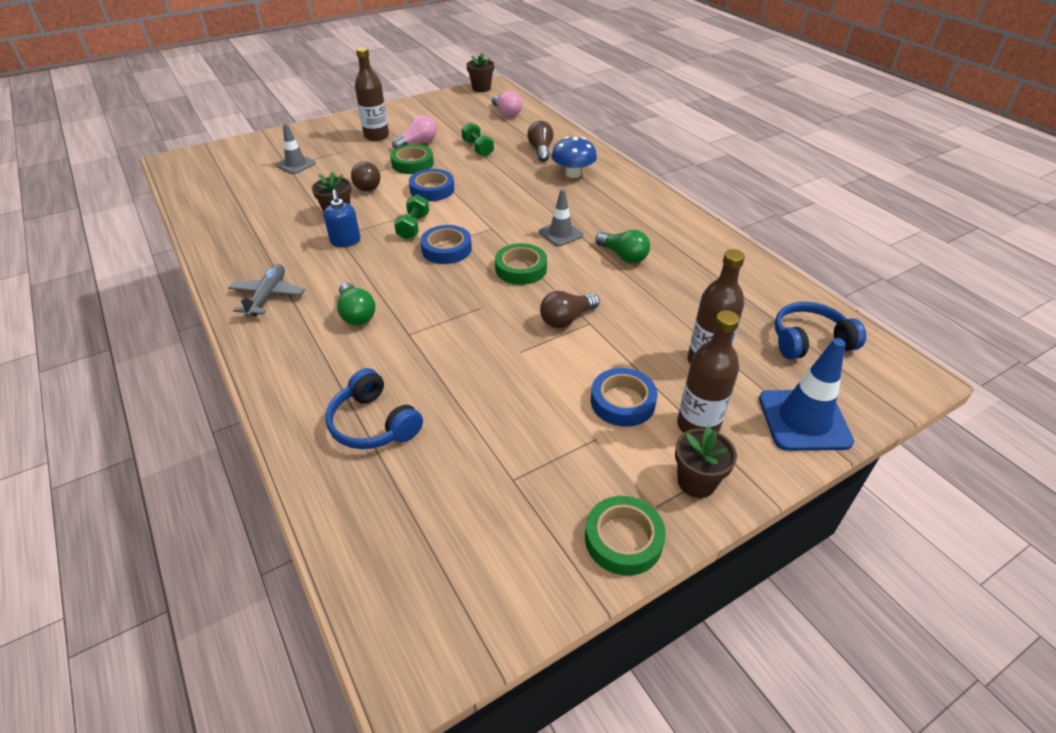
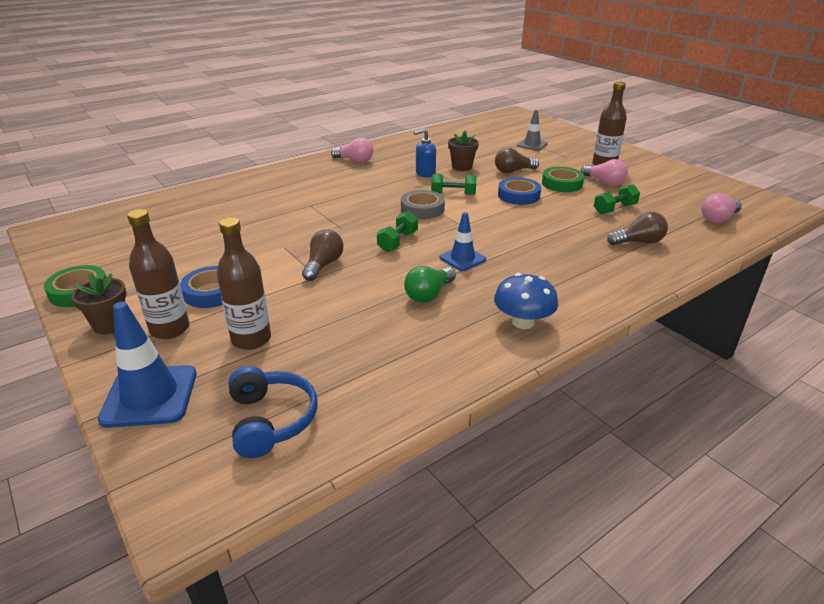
camera: 85 degrees right, 10 degrees down
grey plane [228,264,305,317] -> pink light bulb [331,138,373,163]
blue headphones [325,368,423,449] -> none
green light bulb [337,283,376,325] -> none
blue tape [420,225,472,264] -> grey tape [401,190,445,219]
brown flower pot [466,53,494,92] -> none
green tape [495,243,547,285] -> green dumbbell [377,211,418,252]
grey traffic cone [539,189,583,246] -> blue traffic cone [439,212,486,271]
brown light bulb [540,291,600,328] -> brown light bulb turned 60 degrees clockwise [302,229,344,281]
blue mushroom [551,137,597,178] -> blue mushroom moved to [494,273,558,329]

